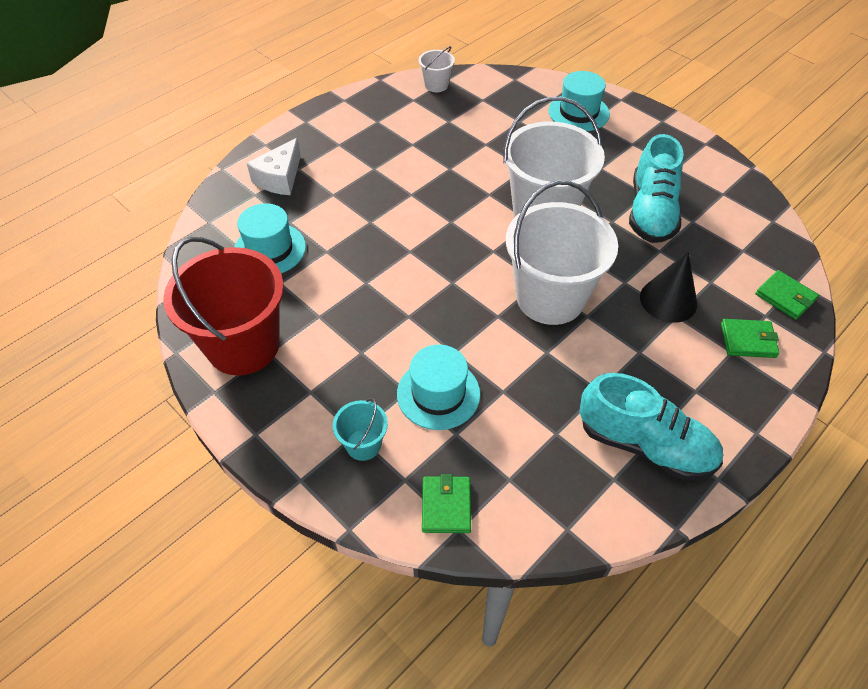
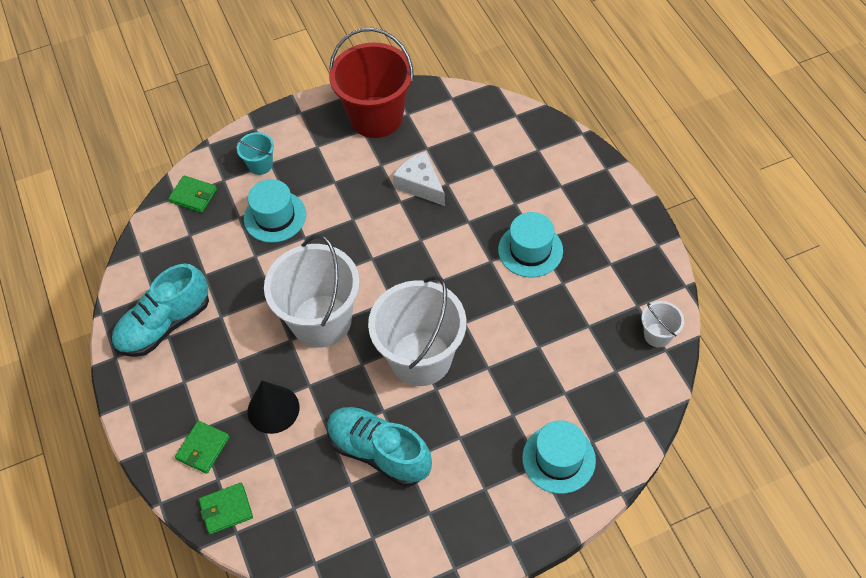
camera: 115 degrees right, 5 degrees up
turquoise hat [234,203,306,273] -> turquoise hat moved to [498,212,563,277]
white cheese [247,138,301,195] -> white cheese moved to [393,151,445,206]

